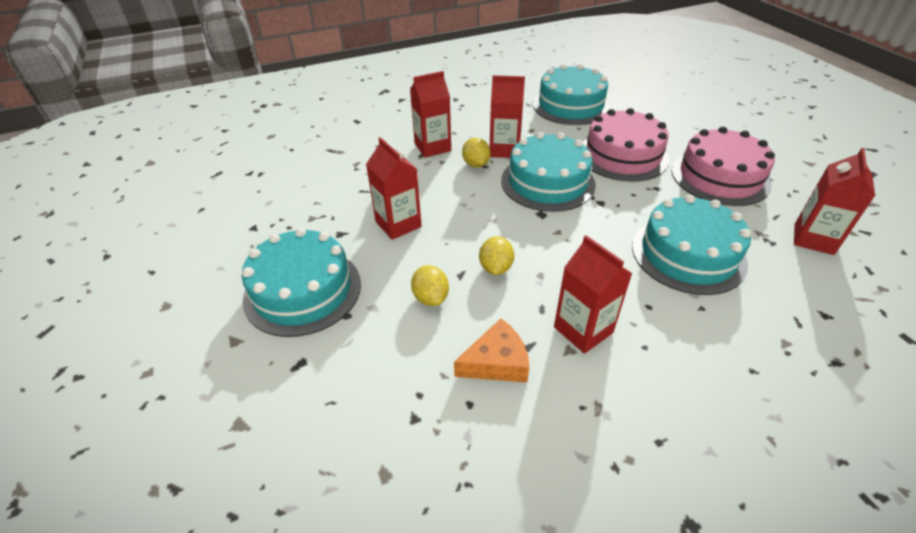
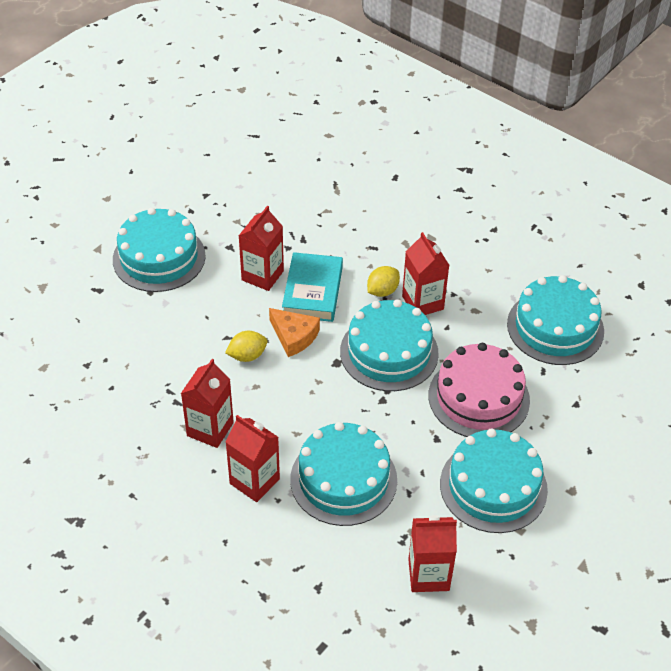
camera: 60 degrees right, 5 degrees up
red carton [410,71,451,158] -> red carton moved to [225,415,280,502]
yellow lemon [411,265,449,306] -> none
orange cheese [454,319,529,383] -> orange cheese moved to [269,308,320,357]
pink cake [672,127,775,206] -> turquoise cake [440,428,548,533]
none -> turquoise book [282,252,343,322]

